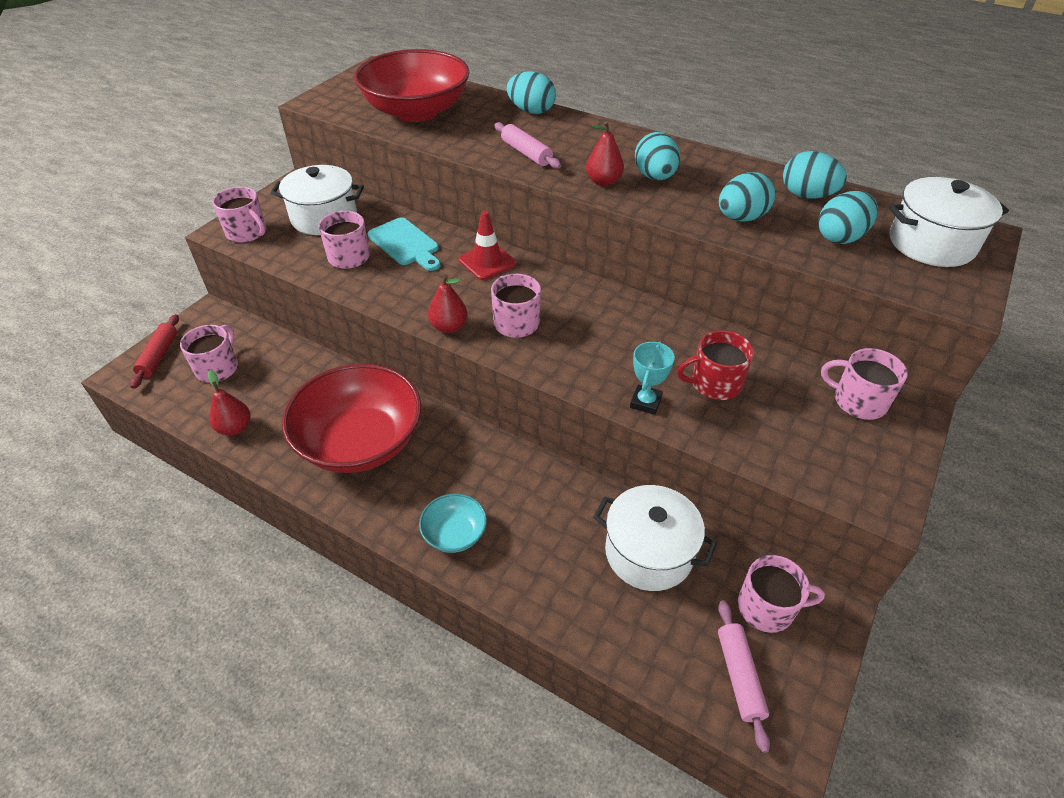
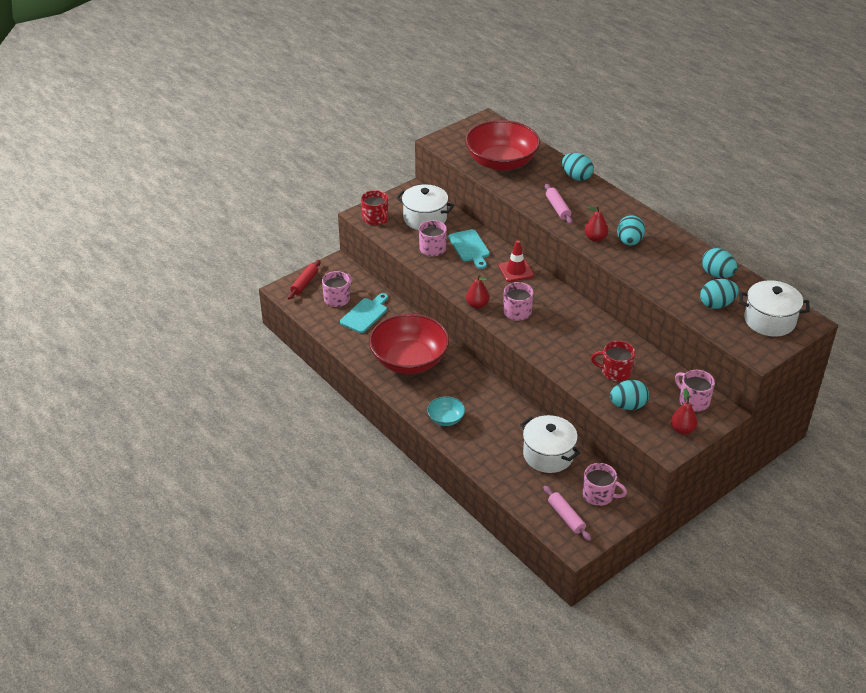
camera: 20 degrees right, 5 degrees down
red pear [208,370,250,436] -> red pear moved to [671,388,698,434]
pink mug [212,187,266,243] -> red mug [361,190,388,225]
turquoise trophy [630,342,675,415] -> none
pink rolling pin [718,600,770,753] -> pink rolling pin turned 45 degrees counterclockwise [543,486,591,541]
turquoise egg [719,172,776,222] -> turquoise egg moved to [610,380,649,410]
none -> turquoise cutting board [340,293,388,333]

